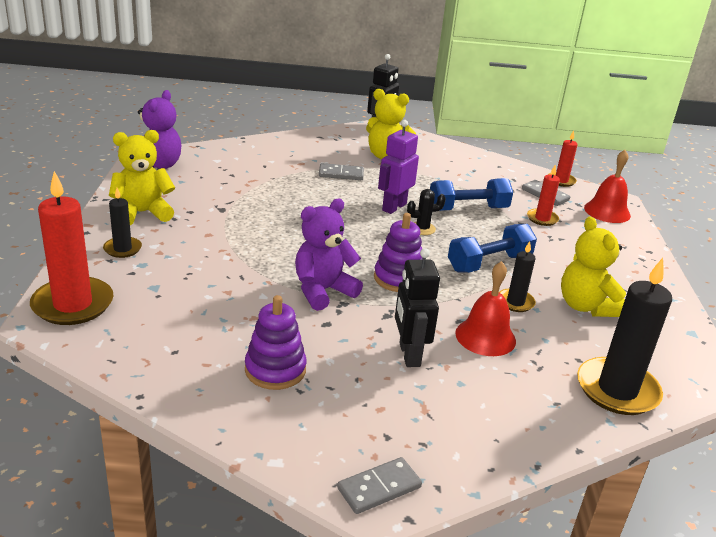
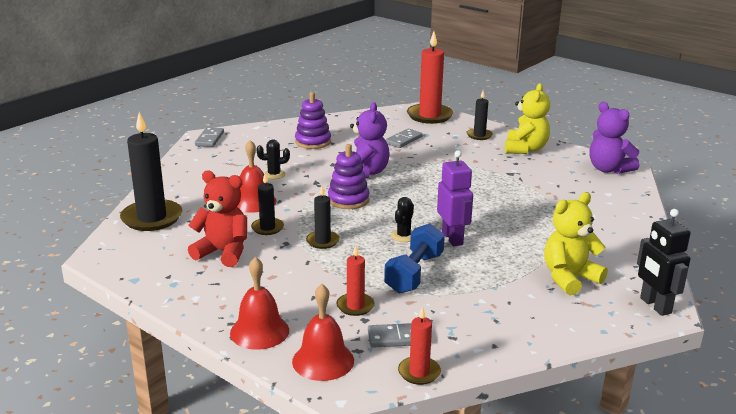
camera: 130 degrees right, 5 degrees down
grey domino [319,163,364,180] -> grey domino moved to [385,129,423,148]
black robot [395,248,440,367] -> black cactus [257,139,290,179]
blue dumbbell [448,224,537,273] -> black candle [306,186,340,249]
yellow teddy bear [561,216,626,317] -> red teddy bear [188,170,247,267]
none -> red bell [230,257,289,350]

